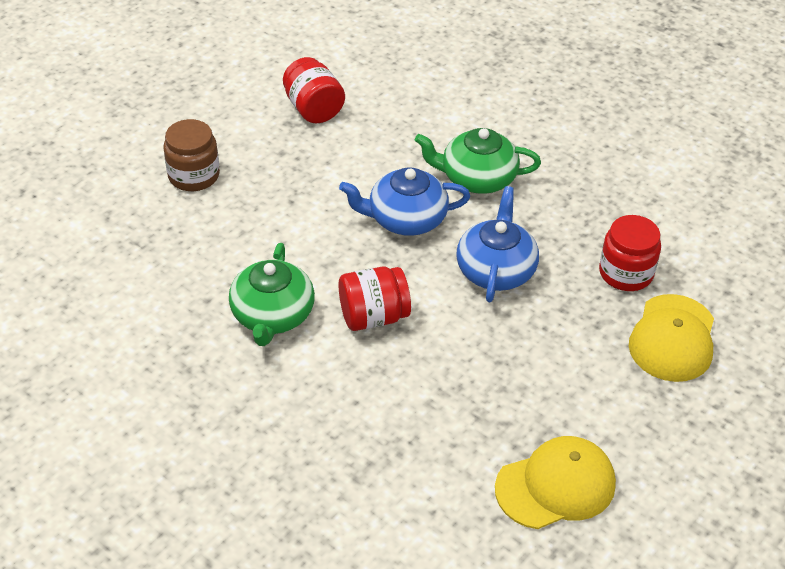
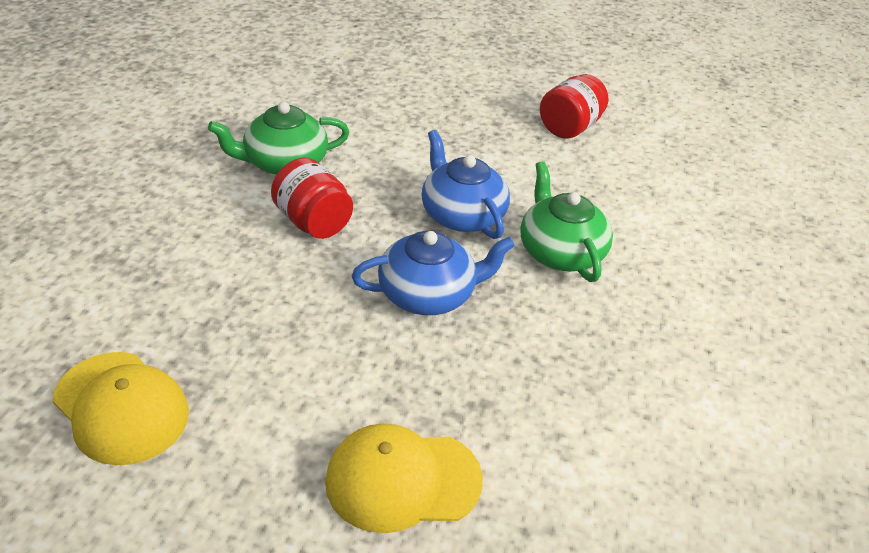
camera: 65 degrees right, 5 degrees down
brown jar [163,119,220,191] -> none
red jar [599,215,661,291] -> none

